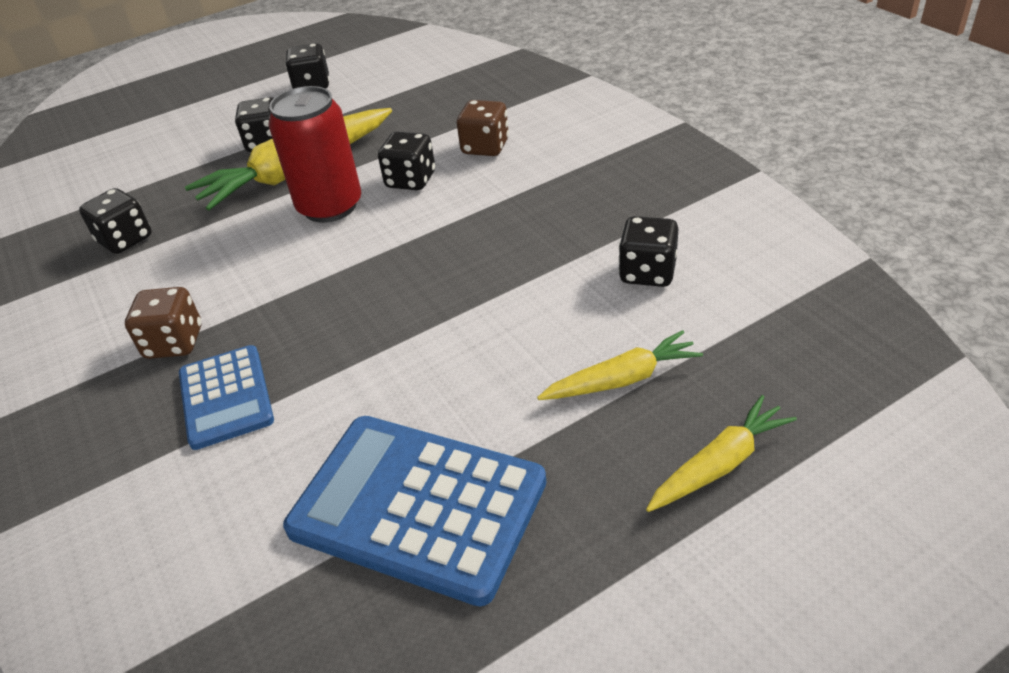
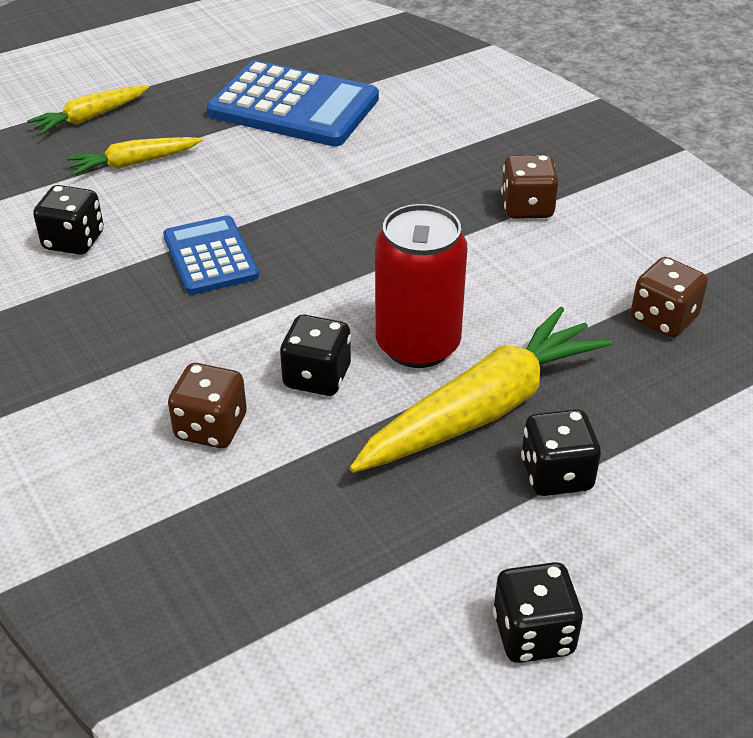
camera: 175 degrees right, 0 degrees up
black dice [79,188,152,254] -> brown dice [631,257,708,338]
blue calculator [179,345,274,450] -> blue calculator moved to [163,215,259,295]

